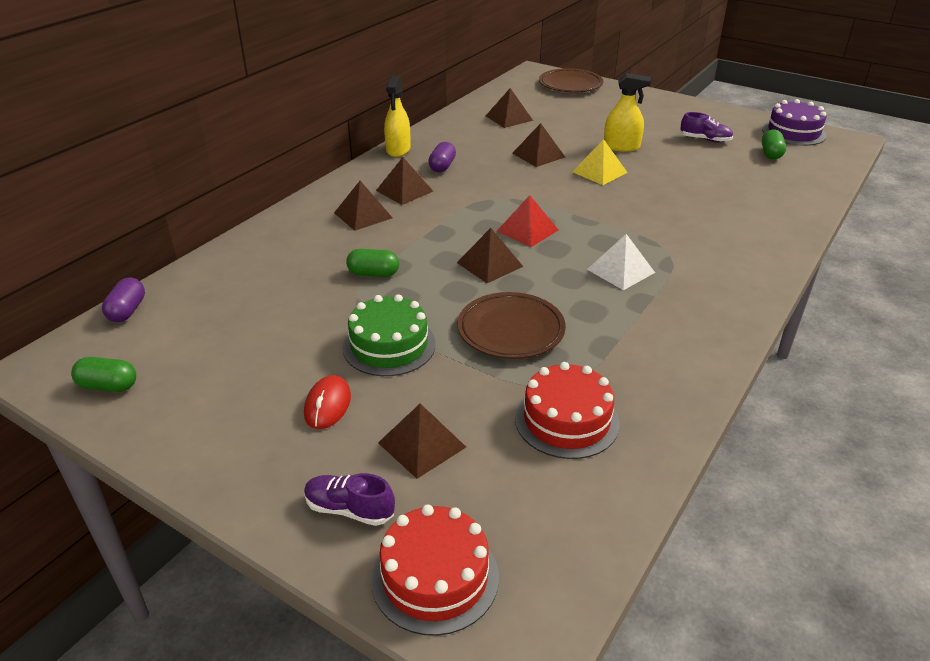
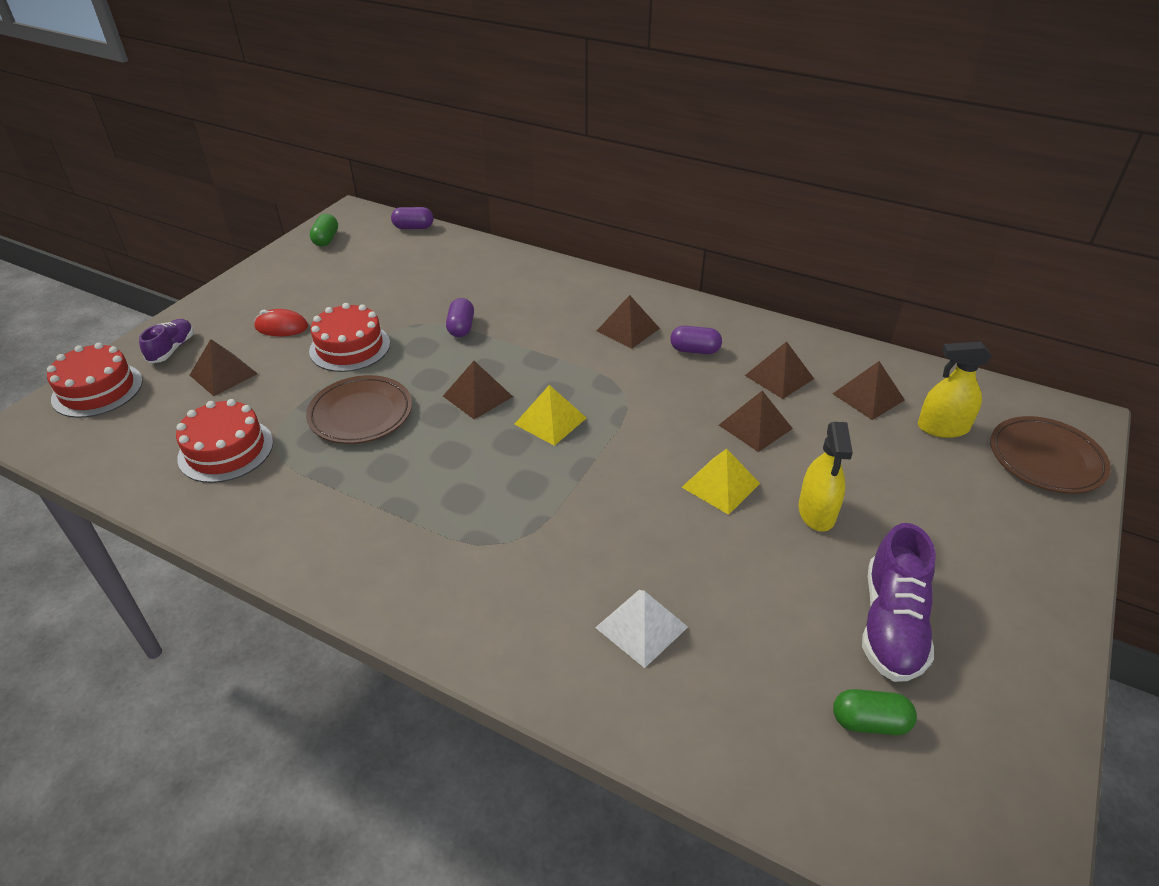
camera: 85 degrees right, 5 degrees up
brown pyramid [334,181,392,231] -> brown pyramid moved to [745,341,814,399]
green cake [342,294,436,376] -> red cake [309,303,390,372]
green capsule [346,249,399,277] -> purple capsule [446,298,474,337]
yellow spray bottle [384,76,411,157] -> yellow spray bottle moved to [918,341,992,438]
red pyramid [497,195,558,247] -> yellow pyramid [514,385,586,446]
white pyramid [587,234,655,290] -> white pyramid moved to [595,590,688,668]
purple shoe [680,112,733,142] -> purple shoe [862,523,936,682], size x1.68
purple cake [762,99,827,146] -> none

